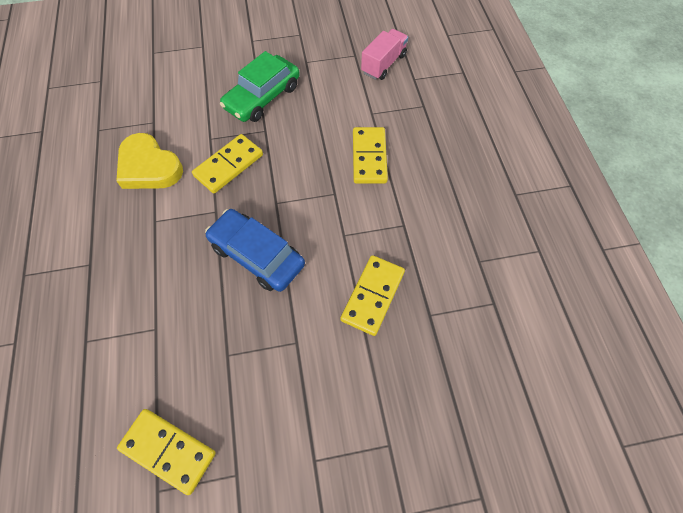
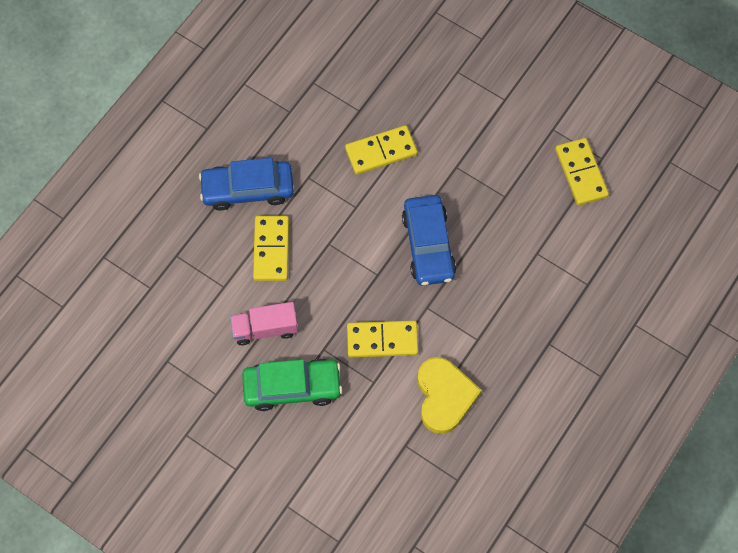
camera: 135 degrees left, 5 degrees up
yellow domino [353,127,388,184] -> yellow domino turned 45 degrees counterclockwise [253,216,289,281]
pink truck [361,29,408,80] -> pink truck moved to [230,302,298,345]
none -> blue car [199,158,294,210]

